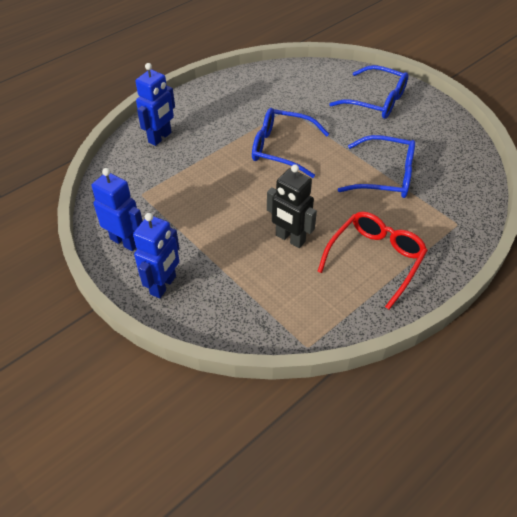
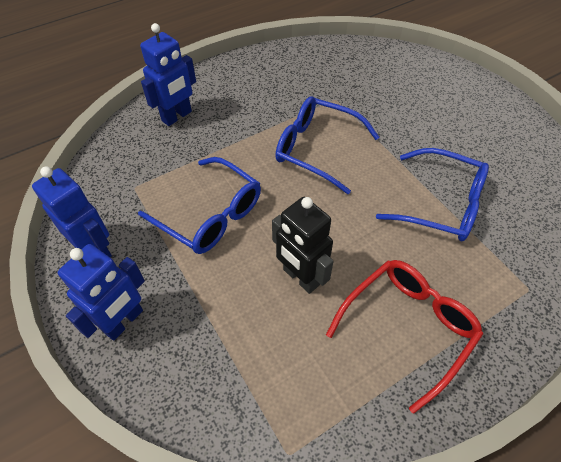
camera: 10 degrees right, 5 degrees up
blue glasses [330,65,408,119] -> blue glasses moved to [138,157,261,254]

